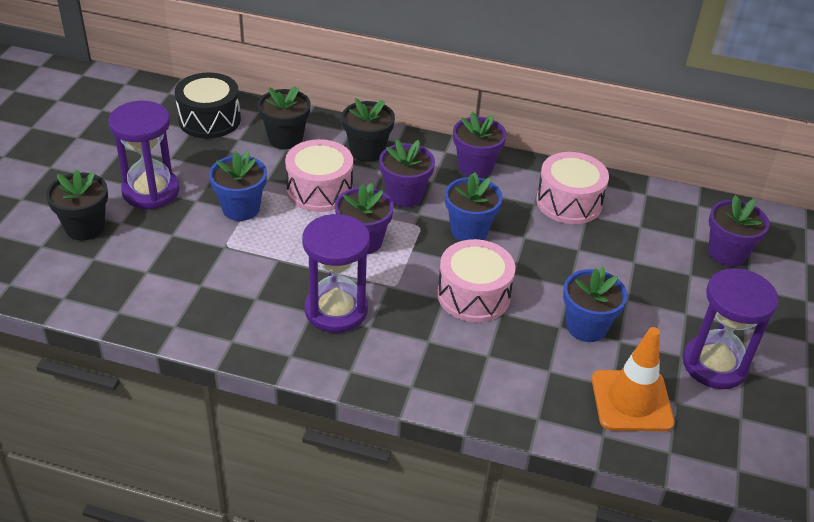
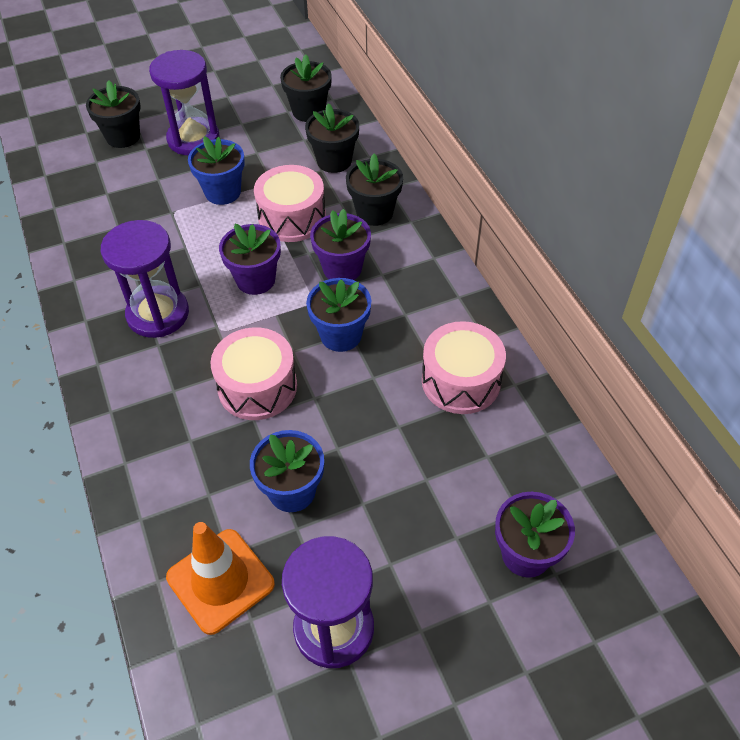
camera: 55 degrees right, 10 degrees up
black drum [175,73,241,138] -> black flower pot [280,54,332,122]
purple flower pot [453,112,507,178] -> none

